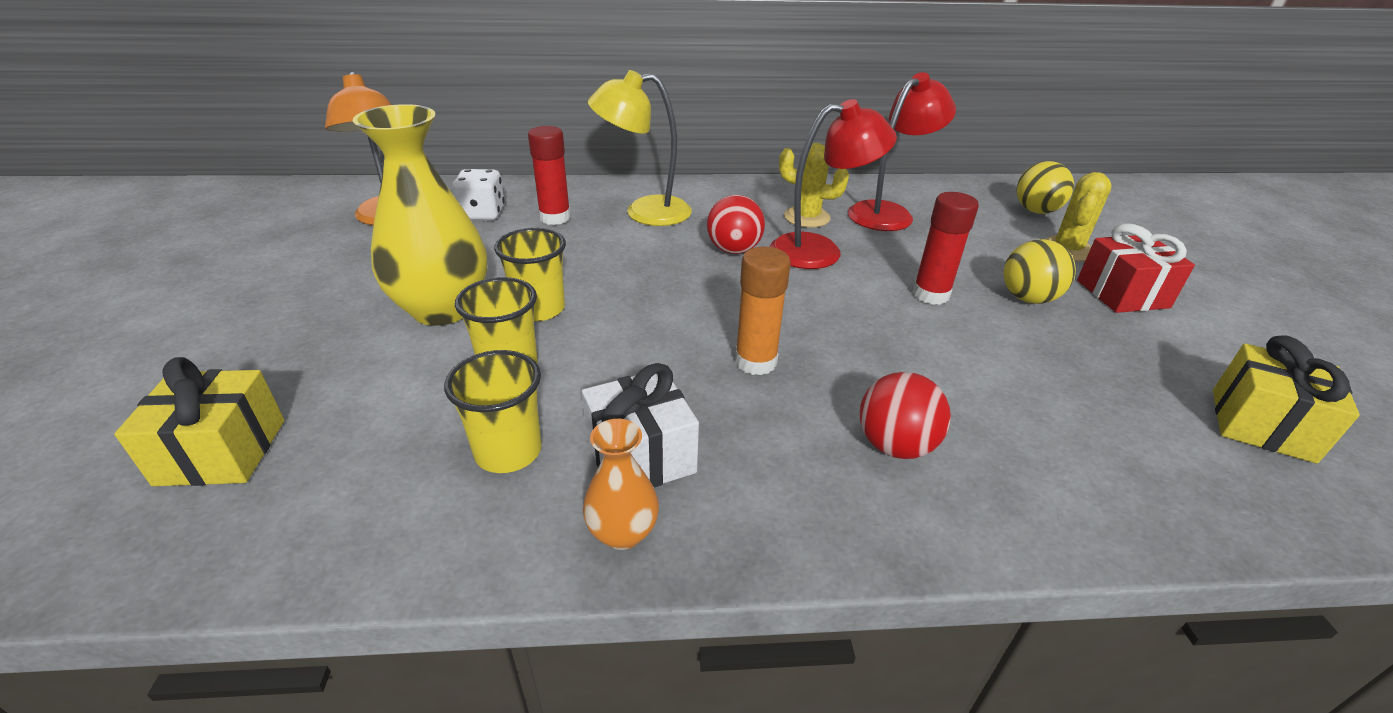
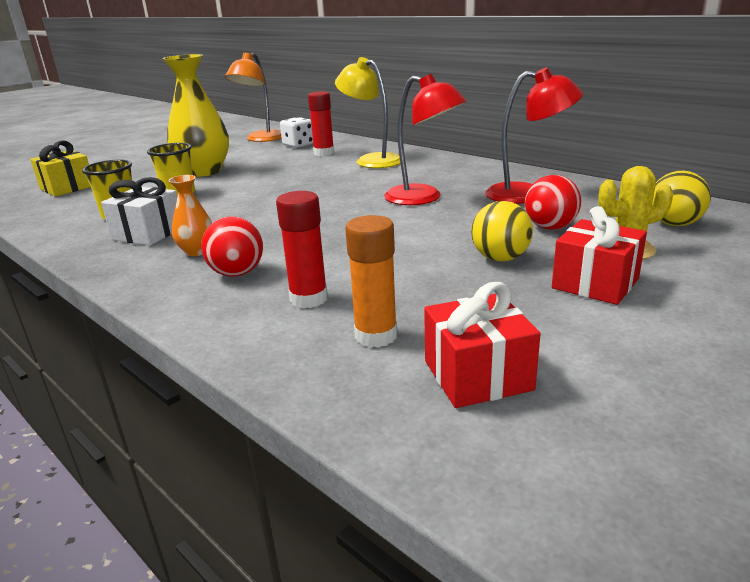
camera: 50 degrees right, 10 degrees down
yellow cup [494,228,566,321] -> none
orange vase [583,419,659,550] -> orange vase moved to [168,175,212,256]
red ball [707,195,765,254] -> red ball moved to [525,175,581,230]
orange glue stick [735,247,791,375] -> orange glue stick moved to [345,215,397,348]
yellow cactus [779,143,849,228] -> none
red glue stick [912,192,979,305] -> red glue stick moved to [276,191,328,308]
yellow gift [1213,335,1360,464] -> red gift [424,282,541,408]

